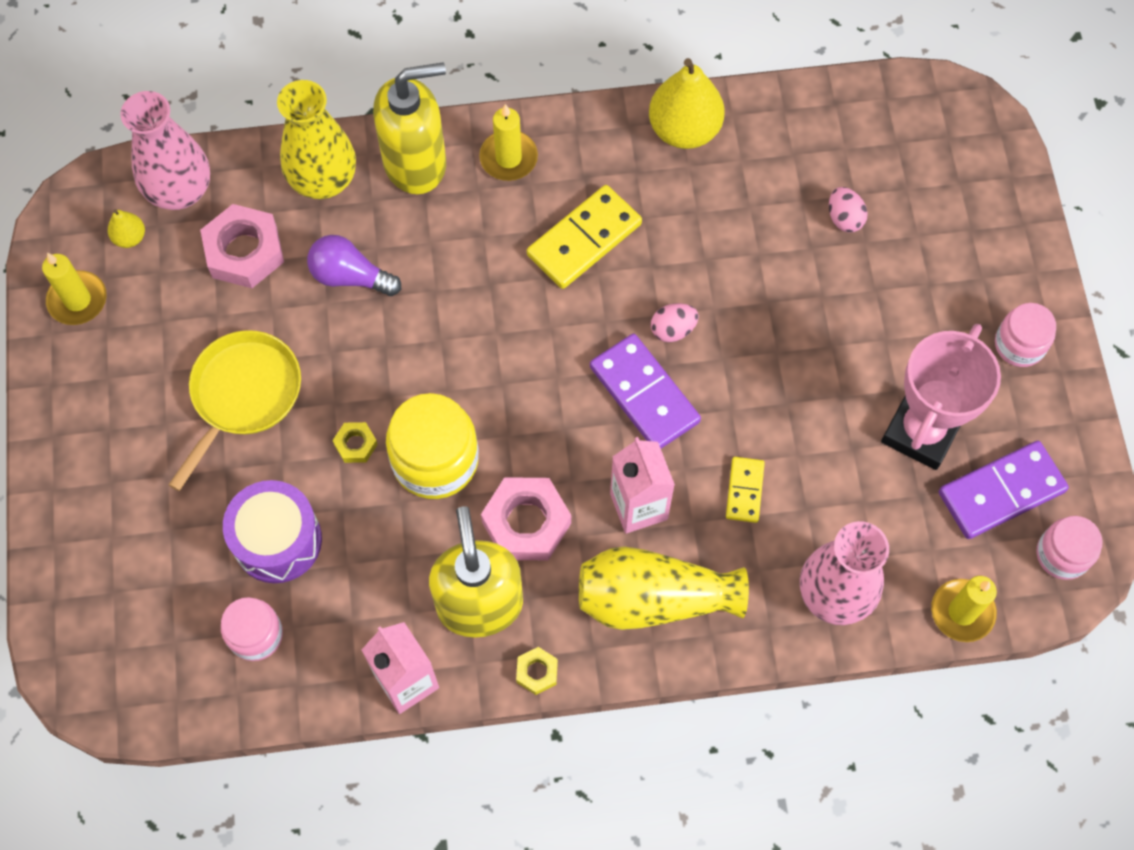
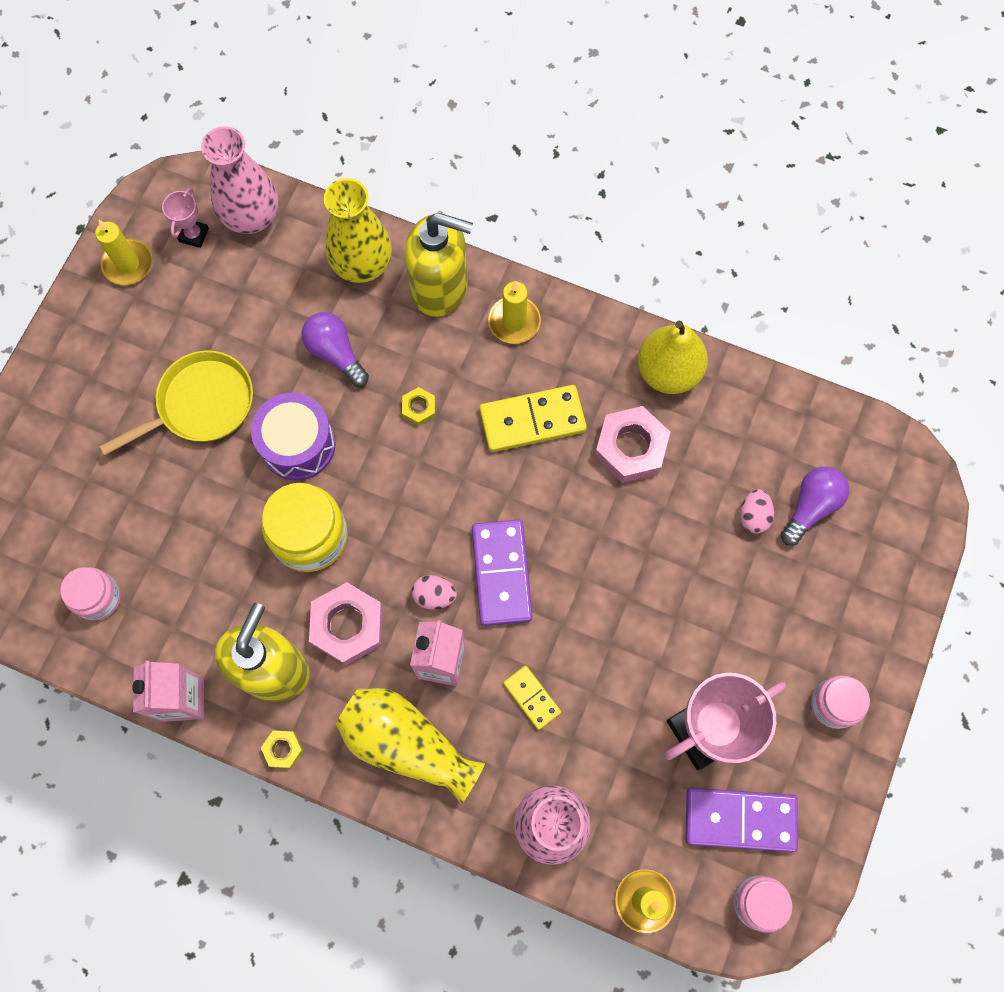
camera: 30 degrees right, 5 degrees up
yellow pear [108,209,145,248] -> pink trophy [162,187,209,248]
pink nut [200,204,284,288] -> pink nut moved to [595,406,670,483]
purple drum [223,480,322,583] -> purple drum moved to [251,393,336,481]
yellow nut [332,422,378,463] -> yellow nut moved to [402,387,435,426]
pink egg [651,303,699,342] -> pink egg moved to [411,575,457,610]
yellow domino [726,457,765,523] -> yellow domino turned 75 degrees counterclockwise [503,666,561,730]
none -> purple light bulb [781,467,849,546]

